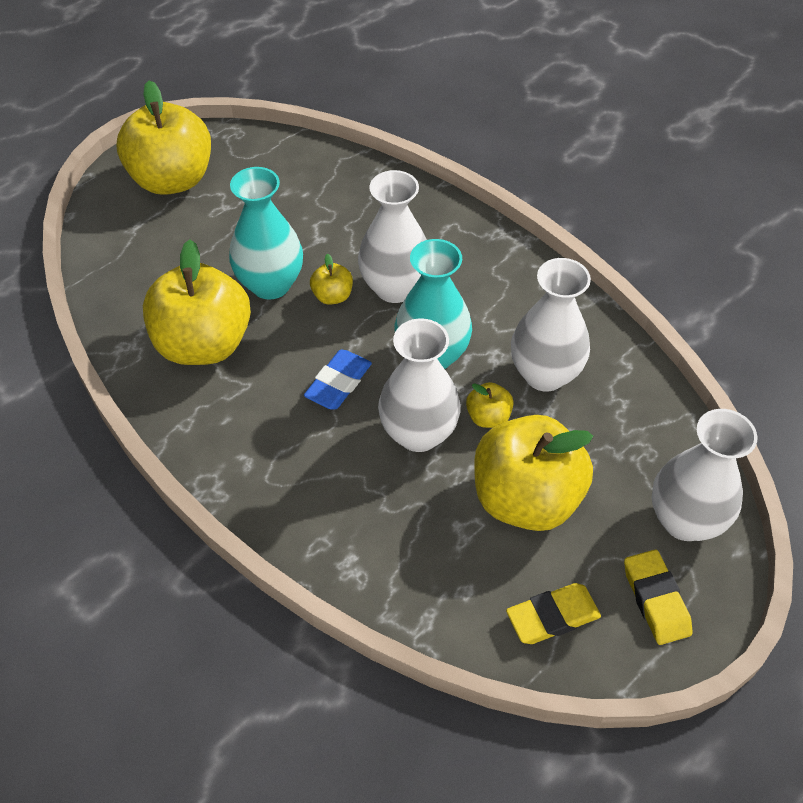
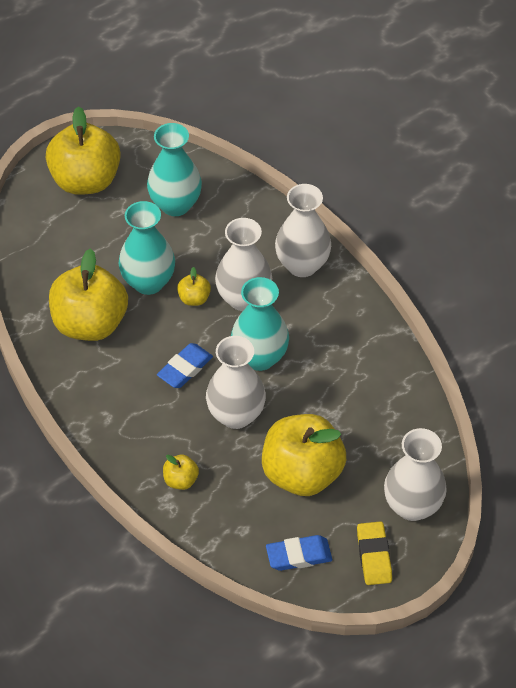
camera: 10 degrees right, 0 degrees up
yellow apple [466,382,514,428] -> yellow apple moved to [163,455,199,490]
yellow eraser [506,583,601,644] -> blue eraser [266,535,332,571]
white vase [511,258,591,391] -> white vase moved to [275,184,331,277]
none -> turquoise vase [147,123,202,216]

